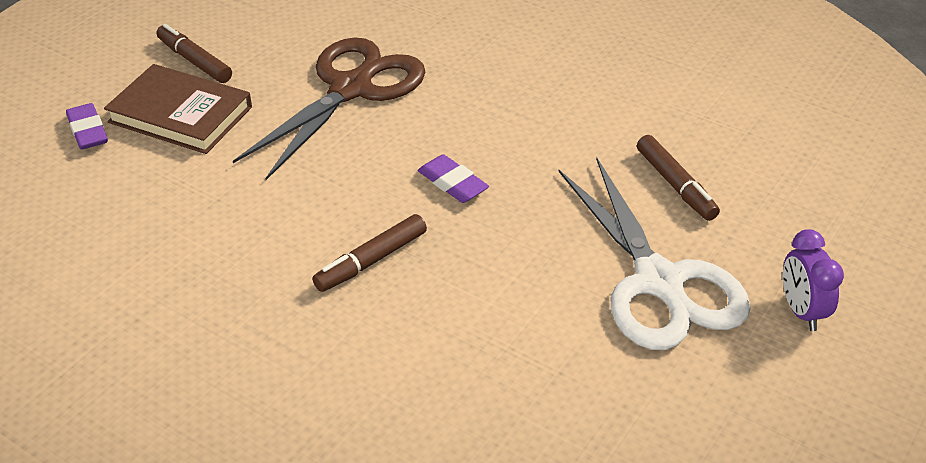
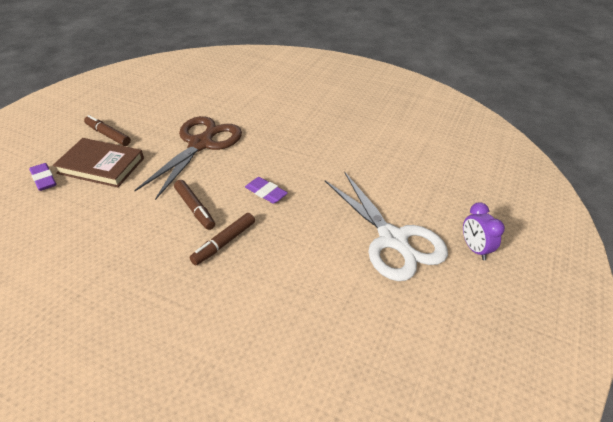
camera: 10 degrees left, 0 degrees up
brown marker [637,135,720,221] -> brown marker moved to [174,180,215,230]

